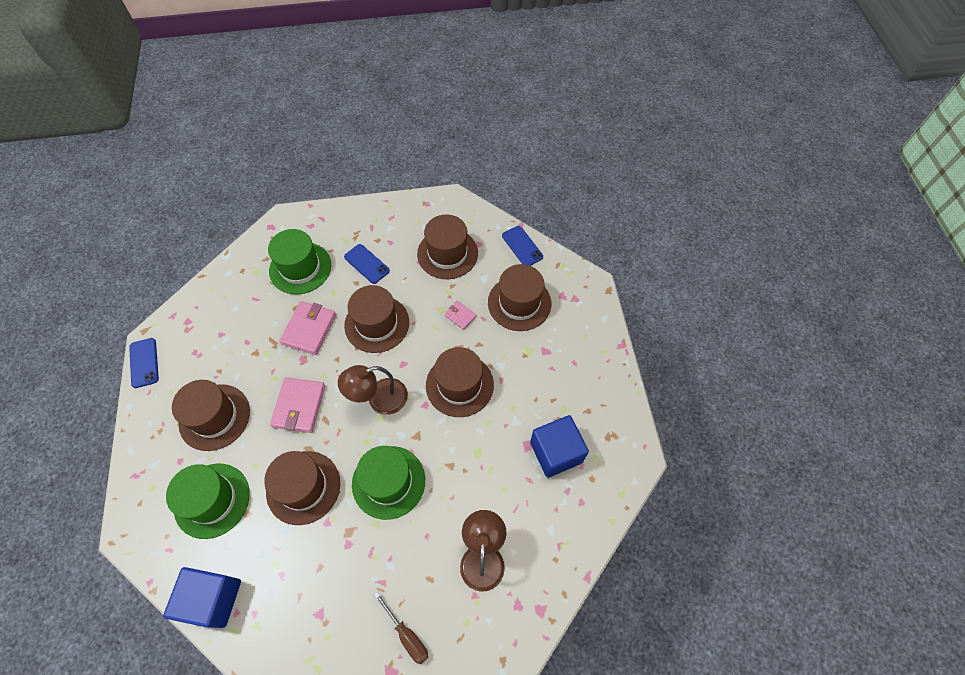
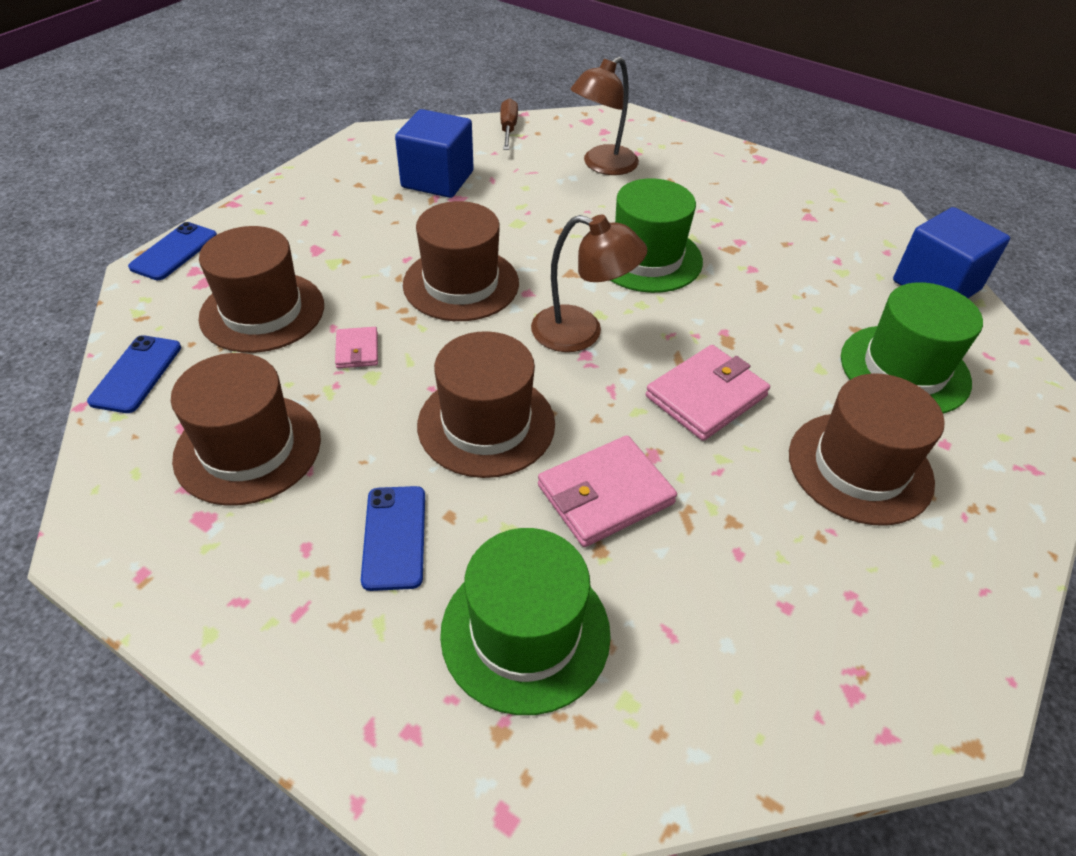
camera: 140 degrees left, 15 degrees down
blue phone [129,338,159,388] -> blue phone moved to [128,222,217,280]
brown hat [264,451,340,525] -> none
brown screwdriver [374,592,428,664] -> brown screwdriver moved to [500,98,518,150]

